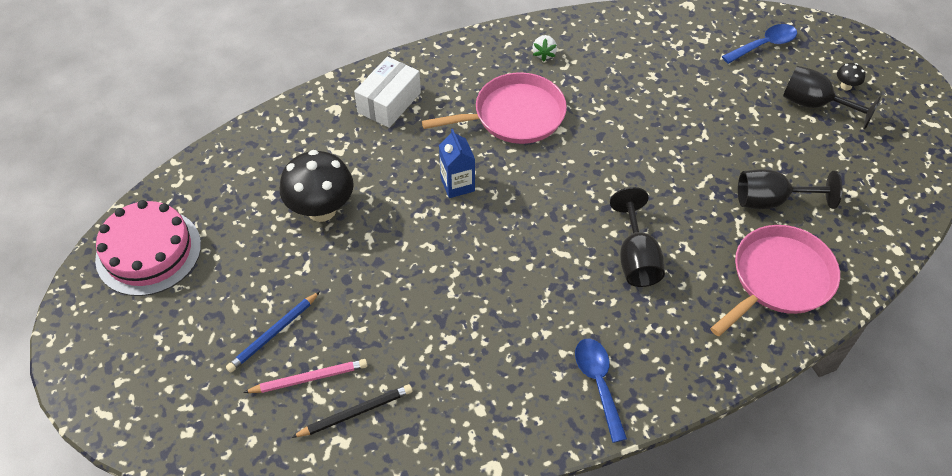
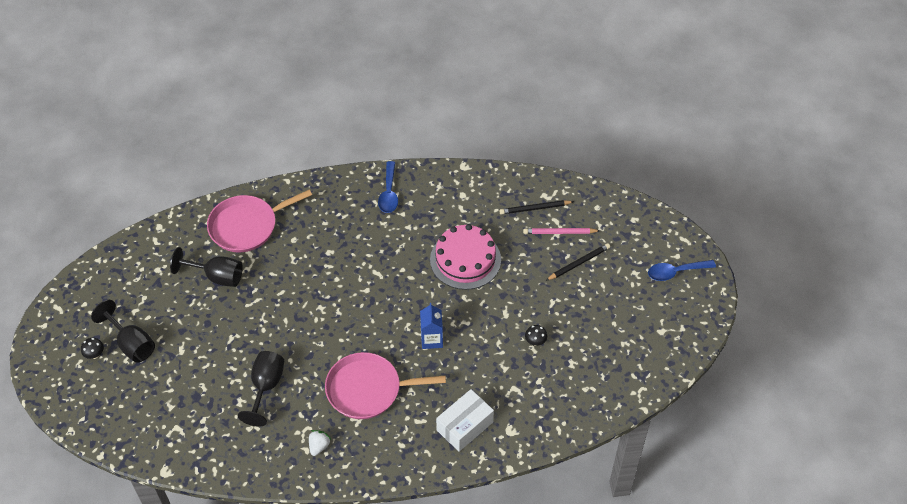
camera: 165 degrees left, 0 degrees up
pink cake [95,200,201,296] -> pink cake moved to [430,224,501,290]
blue pencil [226,291,320,372] -> black pencil [546,243,610,281]
black mushroom [280,150,354,222] -> black mushroom [525,325,547,346], size x0.42
black goblet [610,187,665,287] -> black goblet moved to [238,351,284,426]
blue spoon [722,24,797,64] -> blue spoon moved to [648,260,716,281]

